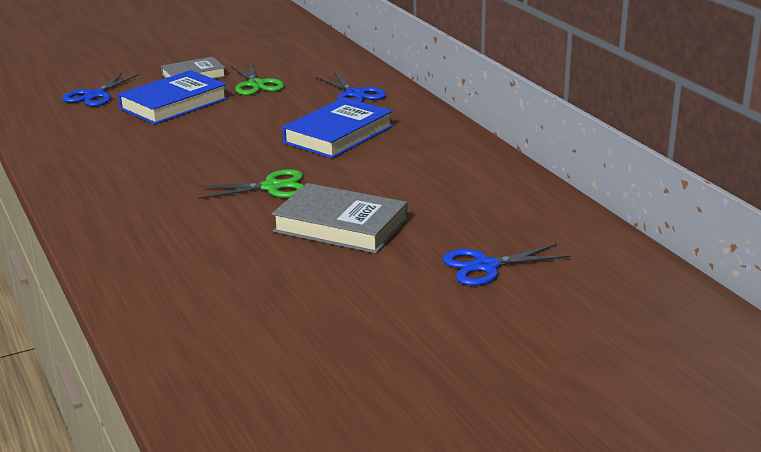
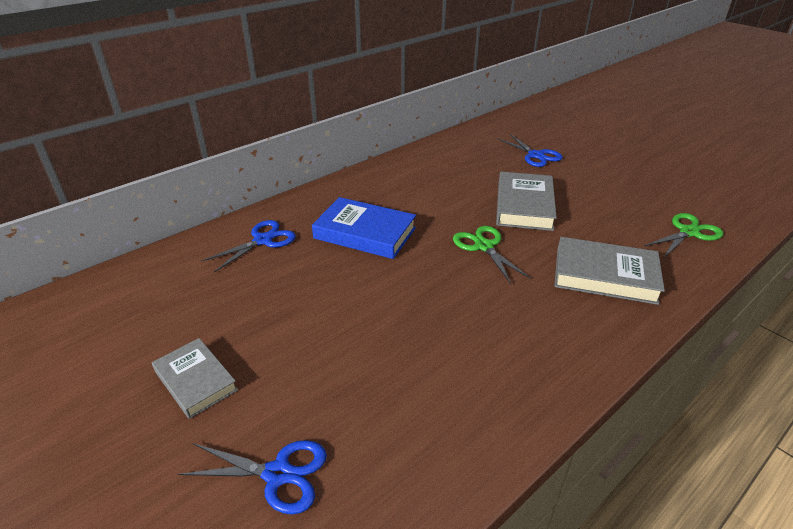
camera: 105 degrees left, 10 degrees up
blue book [118,70,228,124] -> none
green scissors [231,62,284,95] -> green scissors moved to [644,213,723,258]
none -> grey book [554,237,665,305]

